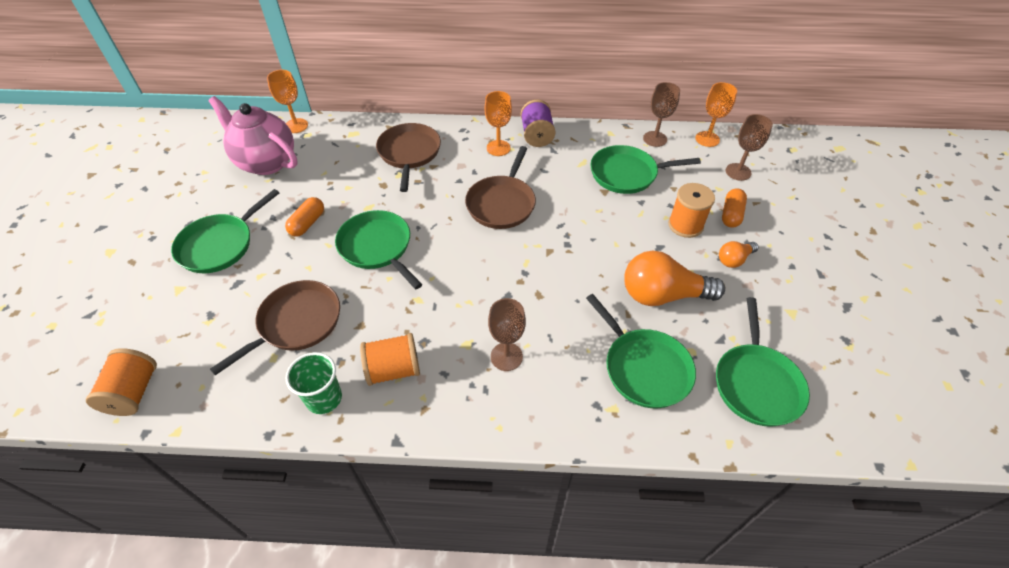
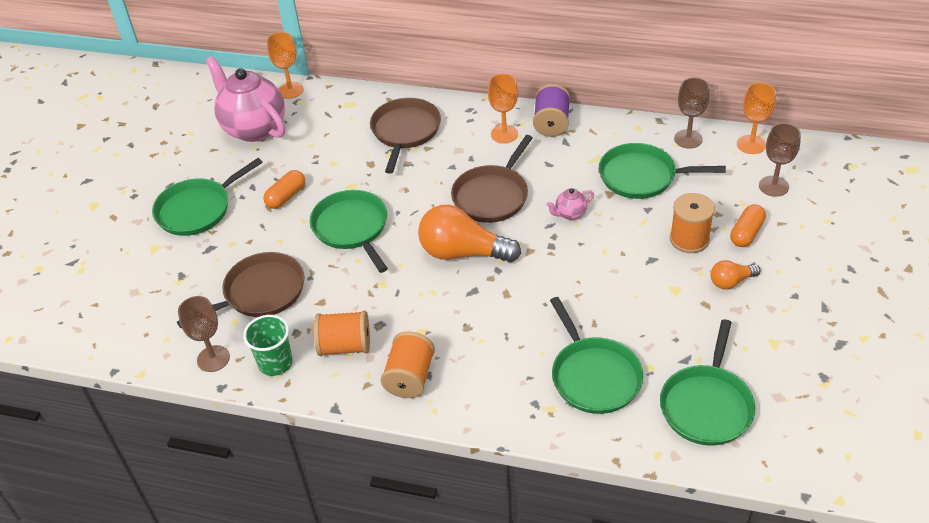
camera: 15 degrees right, 5 degrees down
orange spool [86,348,157,416] -> orange spool moved to [380,331,435,398]
brown goblet [488,298,526,371] -> brown goblet moved to [178,296,230,372]
orange light bulb [624,251,725,306] -> orange light bulb moved to [418,205,521,262]
none -> pink teapot [546,188,594,220]

